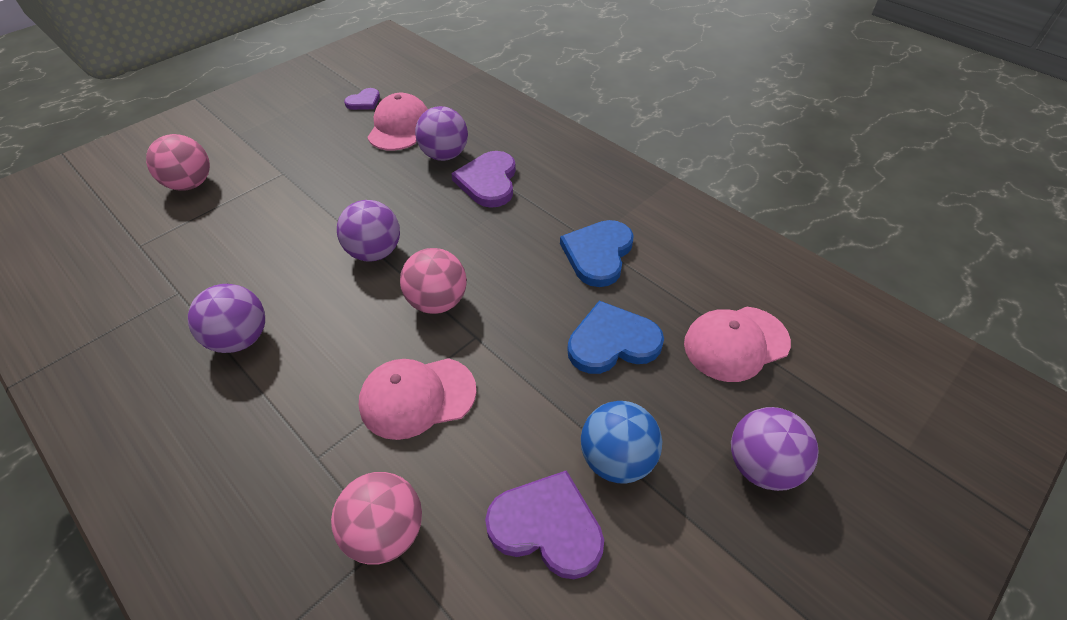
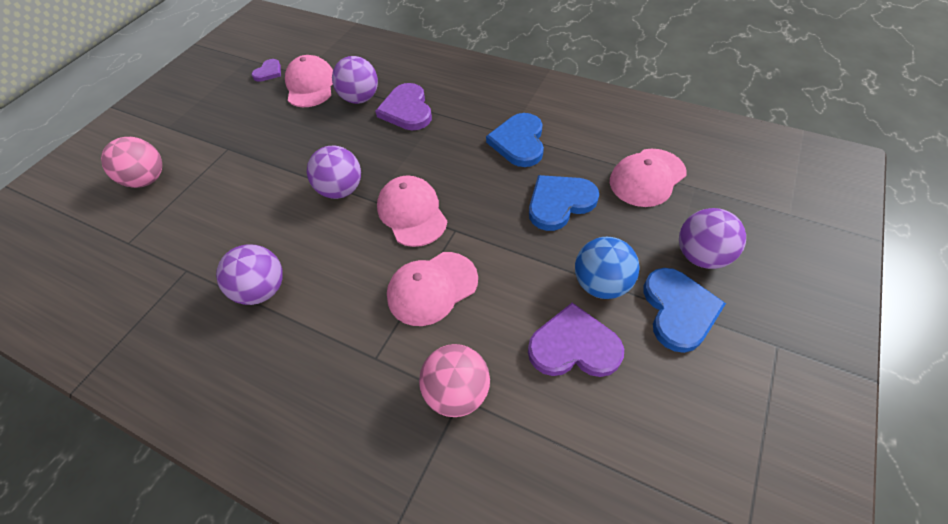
camera: 15 degrees left, 5 degrees up
pink ball [400,248,467,314] -> pink cap [377,176,447,247]
none -> blue heart [644,268,726,353]

